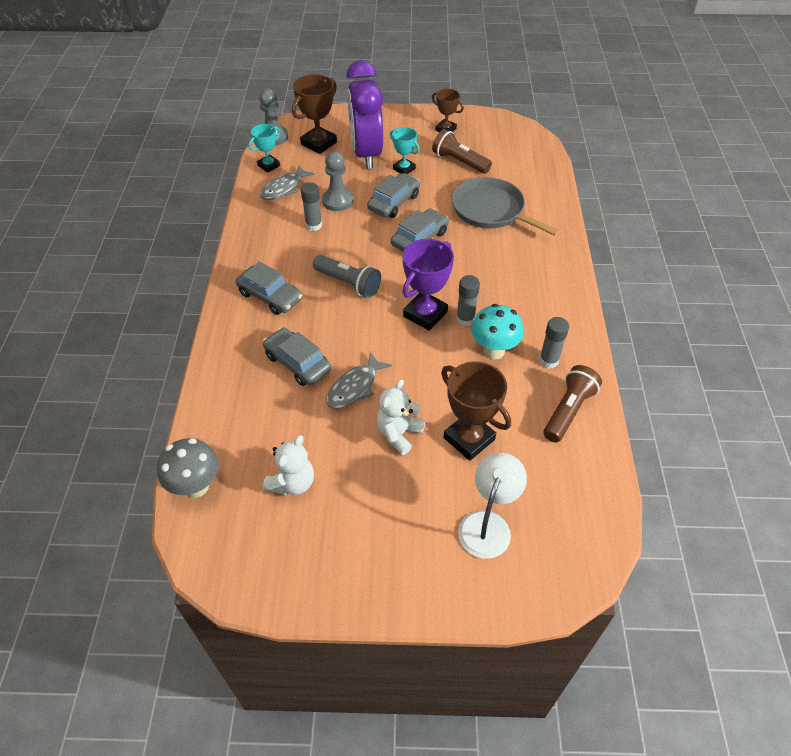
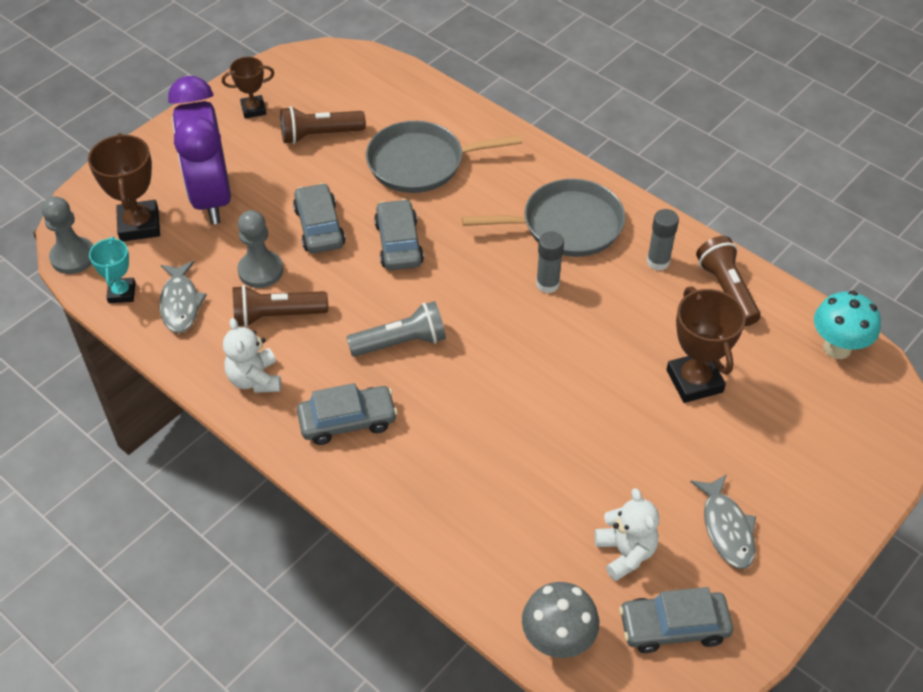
camera: 50 degrees left, 0 degrees up
grey car [263,327,331,386] -> grey car moved to [619,587,733,653]
grey glue stick [301,182,322,231] -> brown flashlight [232,285,328,327]
grey fish [326,352,392,409] -> grey fish moved to [690,474,756,569]
purple clock [346,60,383,169] -> purple clock turned 45 degrees clockwise [168,76,231,224]
white teddy bear [376,379,425,455] -> white teddy bear moved to [223,318,281,393]
turquoise trophy [390,127,420,175] -> none
purple trophy [403,239,454,331] -> none
brown trophy [441,361,511,461] -> brown trophy turned 75 degrees clockwise [666,286,746,403]
white lamp [458,453,527,559] -> none
turquoise mushroom [471,304,524,359] -> turquoise mushroom moved to [814,291,881,359]
none -> grey pan [462,179,625,257]

